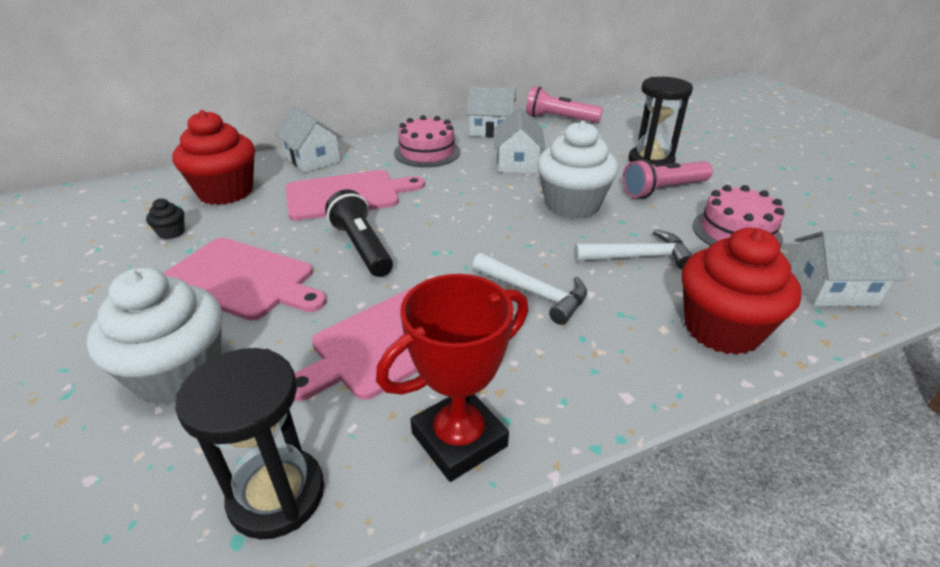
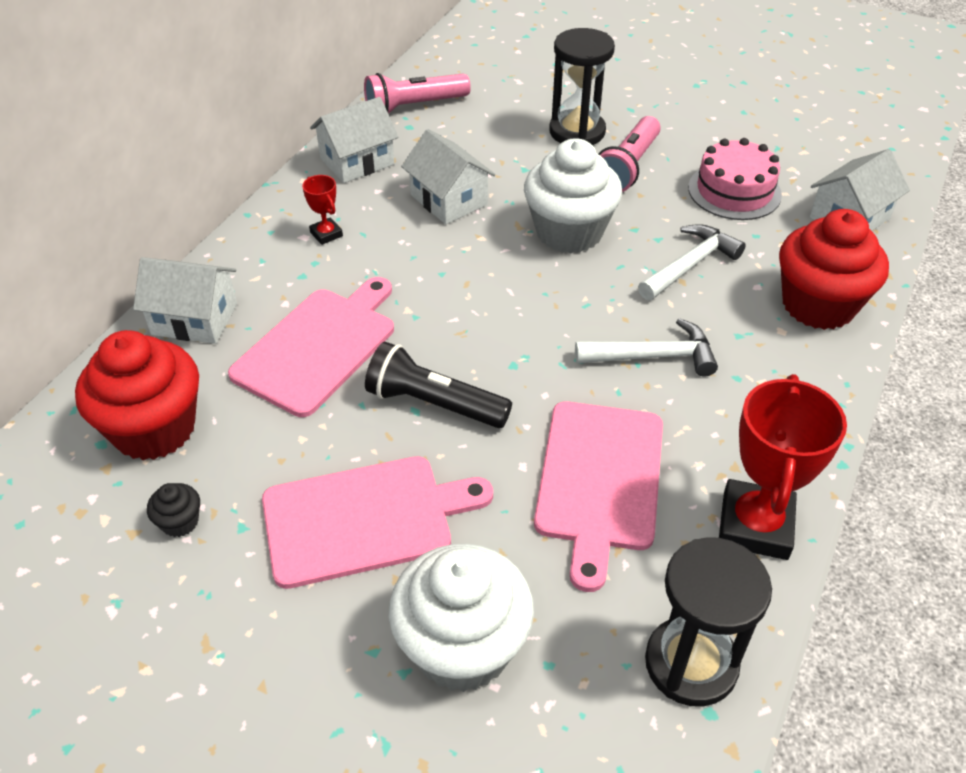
camera: 40 degrees left, 10 degrees up
pink cake [394,115,460,167] -> red trophy [302,175,343,245]

